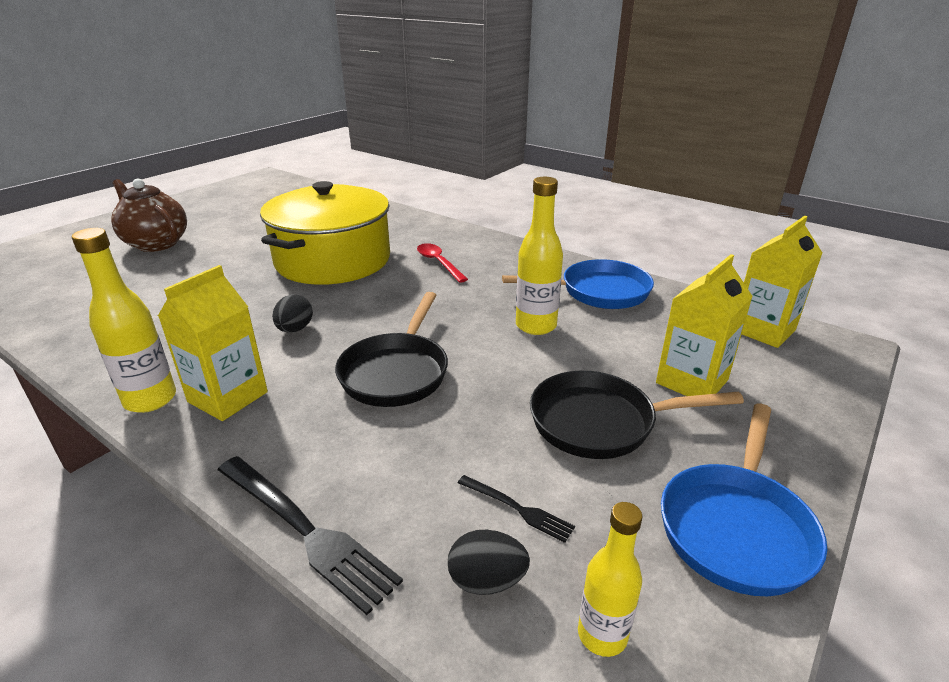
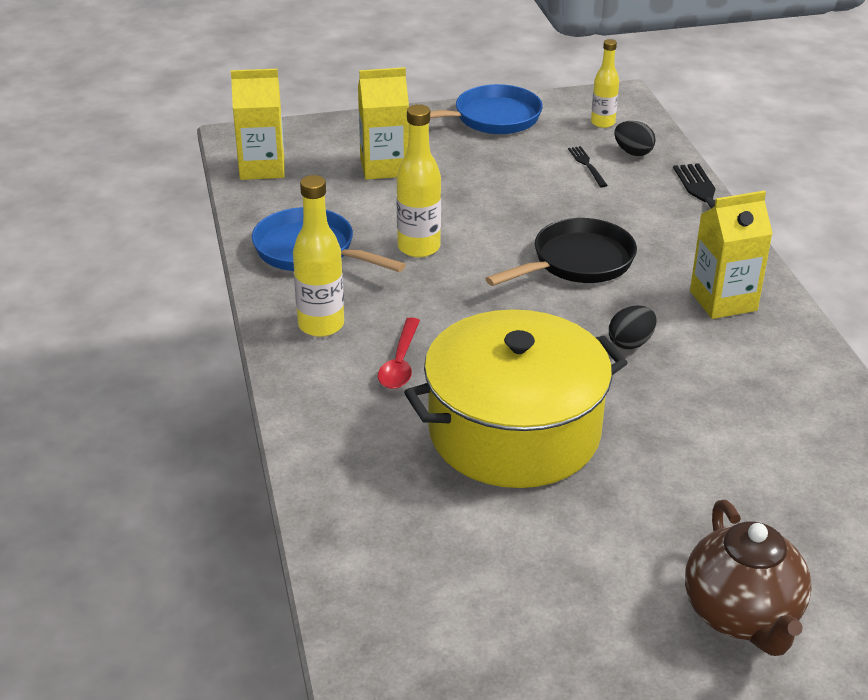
camera: 140 degrees left, 5 degrees up
yellow bottle [72,228,176,413] -> yellow bottle moved to [293,175,344,337]
black pan [530,371,744,459] -> none

